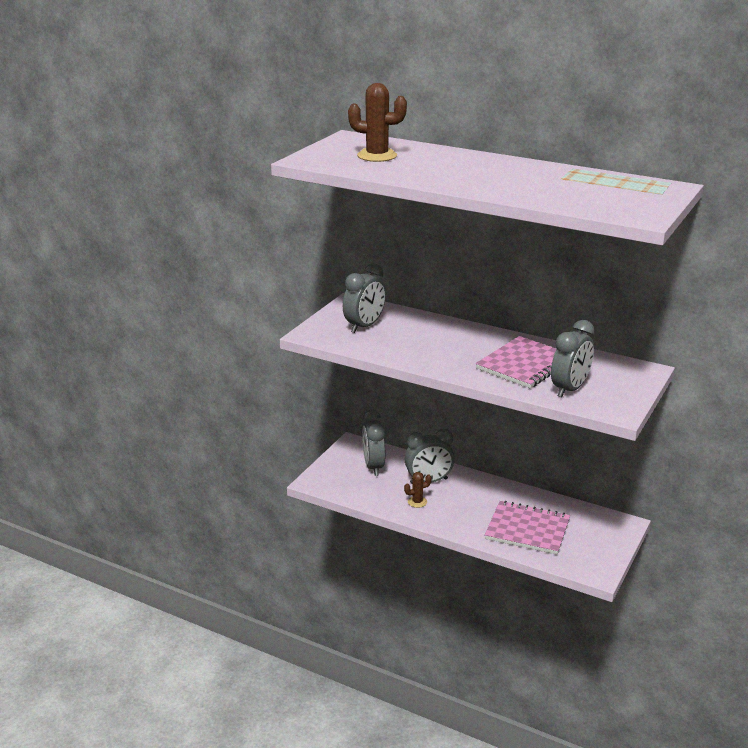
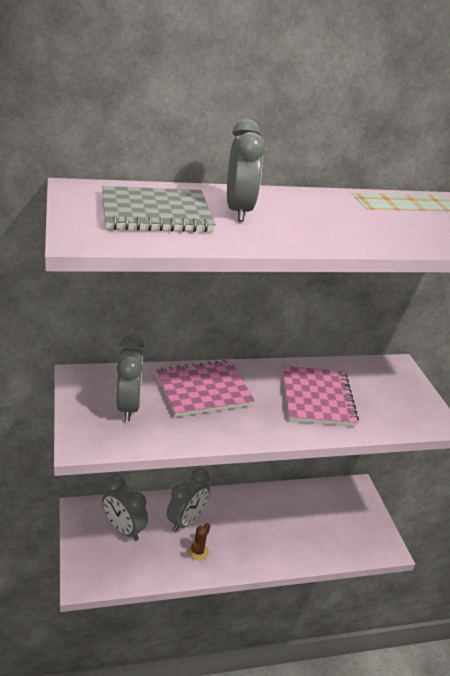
camera: 45 degrees left, 5 degrees up
brown cactus [348,83,407,162] -> grey notebook [102,186,216,232]
pink notebook [485,501,570,555] -> pink notebook moved to [156,360,255,417]
grey clock [551,320,595,398] -> grey clock moved to [227,119,265,221]

